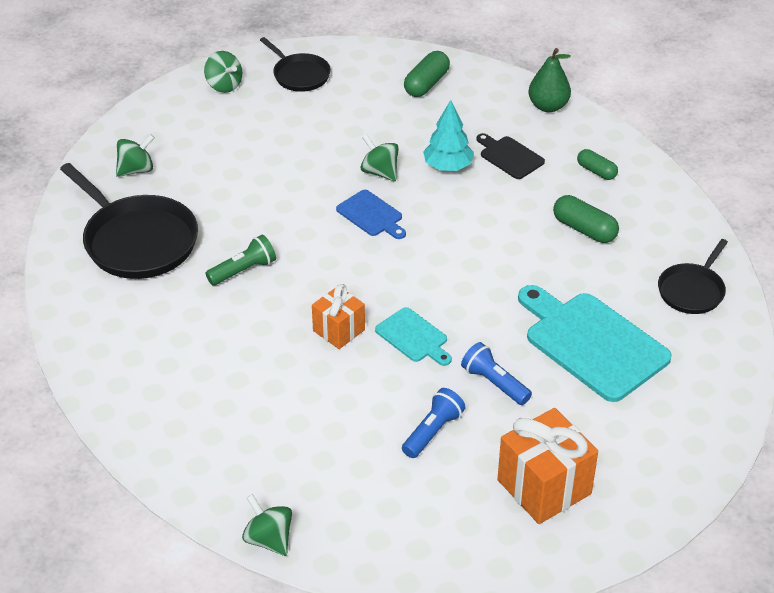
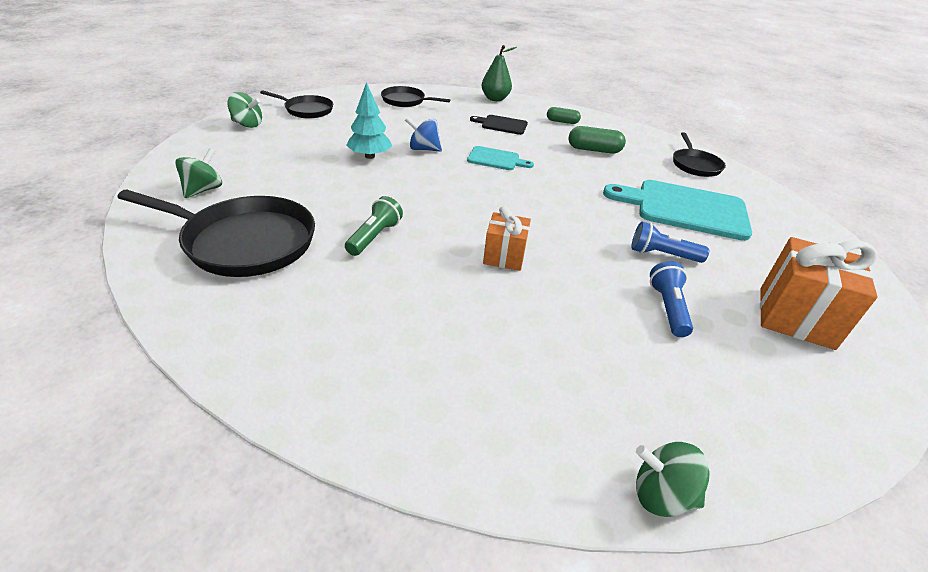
camera: 35 degrees left, 5 degrees down
blue cutting board [336,190,406,239] -> none
green spinning top [361,134,399,181] -> blue spinning top [405,117,442,152]
turquoise cutting board [375,307,452,366] -> turquoise cutting board moved to [467,146,534,170]
green capsule [404,51,450,97] -> black pan [381,86,450,107]
turquoise tree [423,100,474,171] -> turquoise tree moved to [346,82,392,159]

